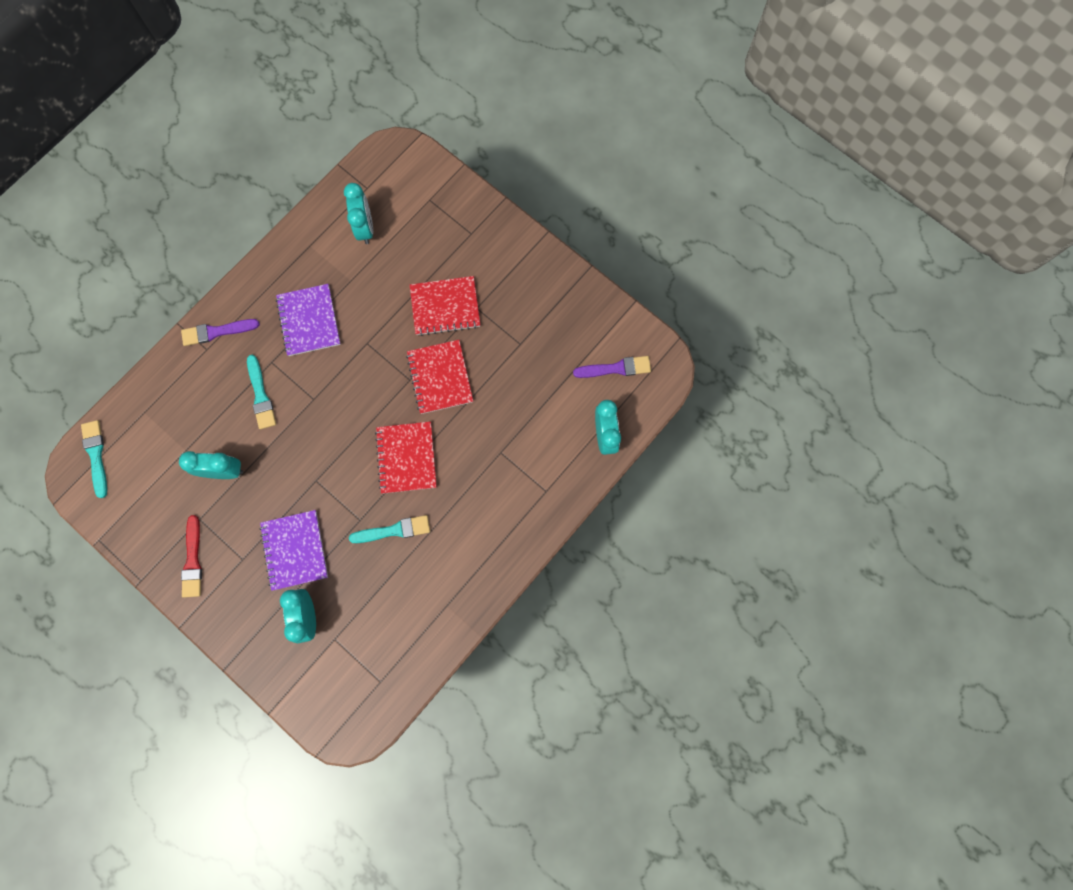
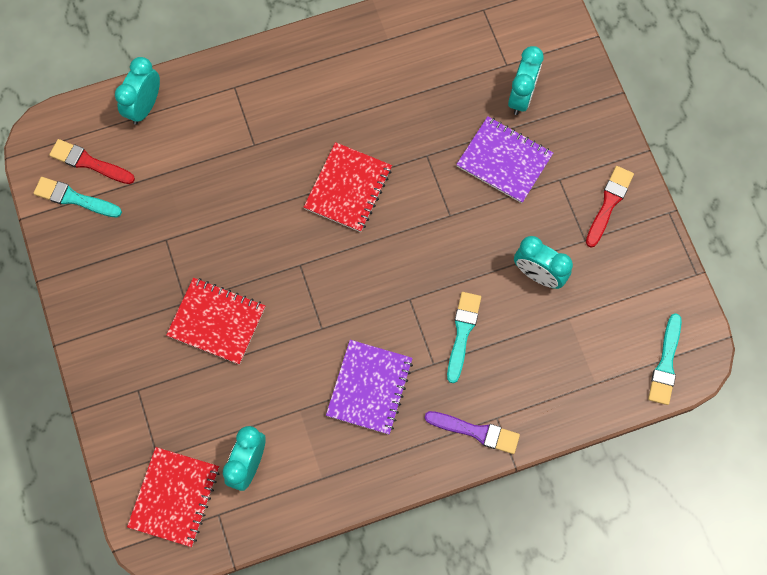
camera: 150 degrees left, 5 degrees down
purple notebook [259,510,328,591] -> purple notebook turned 75 degrees counterclockwise [456,116,553,203]
turquoise brush [349,515,430,543] -> turquoise brush moved to [34,177,122,218]
red notebook [406,340,473,414] -> red notebook moved to [127,447,219,547]
purple brush [573,356,651,378] -> red brush [49,139,135,184]

